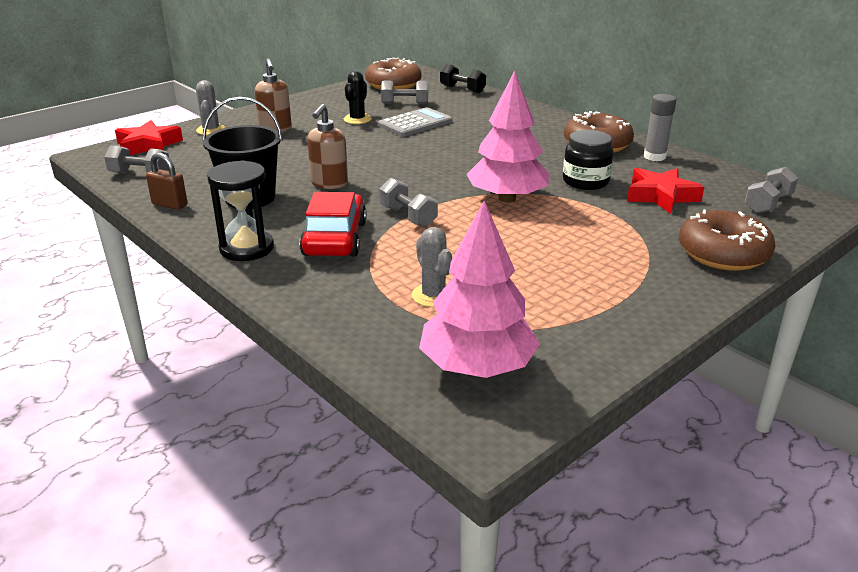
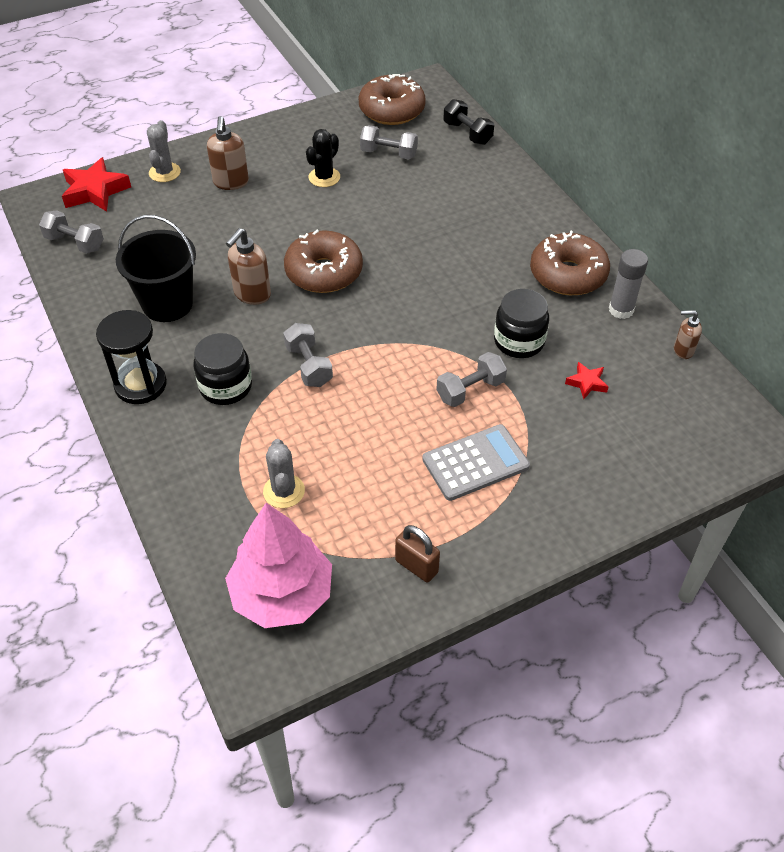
camera: 15 degrees right, 20 degrees up
brown padlock [146,153,188,210] -> brown padlock moved to [395,525,440,583]
red car [299,192,367,257] -> black jar [193,333,252,405]
grey calculator [378,107,452,137] -> grey calculator moved to [422,424,530,501]
pink tree [466,71,549,203] -> none
red star [627,168,704,213] -> red star [565,362,608,399], size x0.52
brown donut [679,209,775,271] -> brown donut moved to [284,230,363,293]
grey dumbbell [745,167,798,213] -> grey dumbbell moved to [436,352,507,407]
none -> brown soap dispenser [674,310,702,359]

